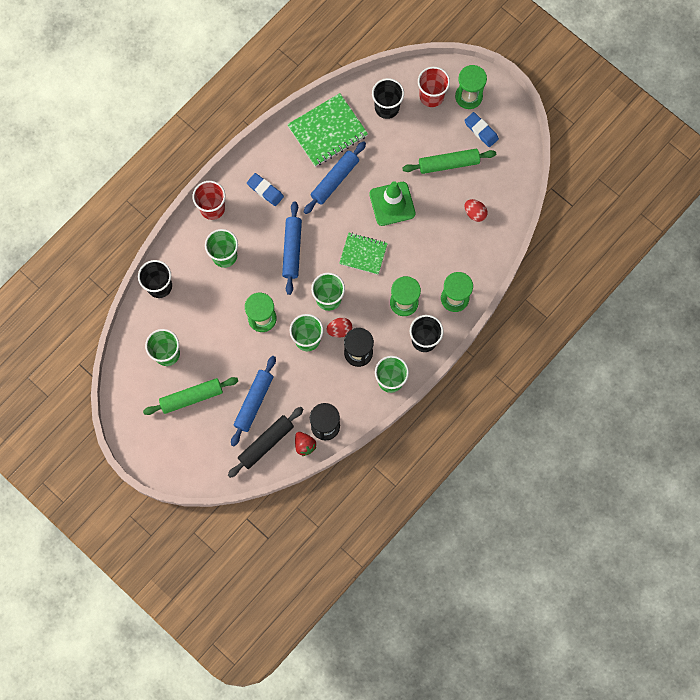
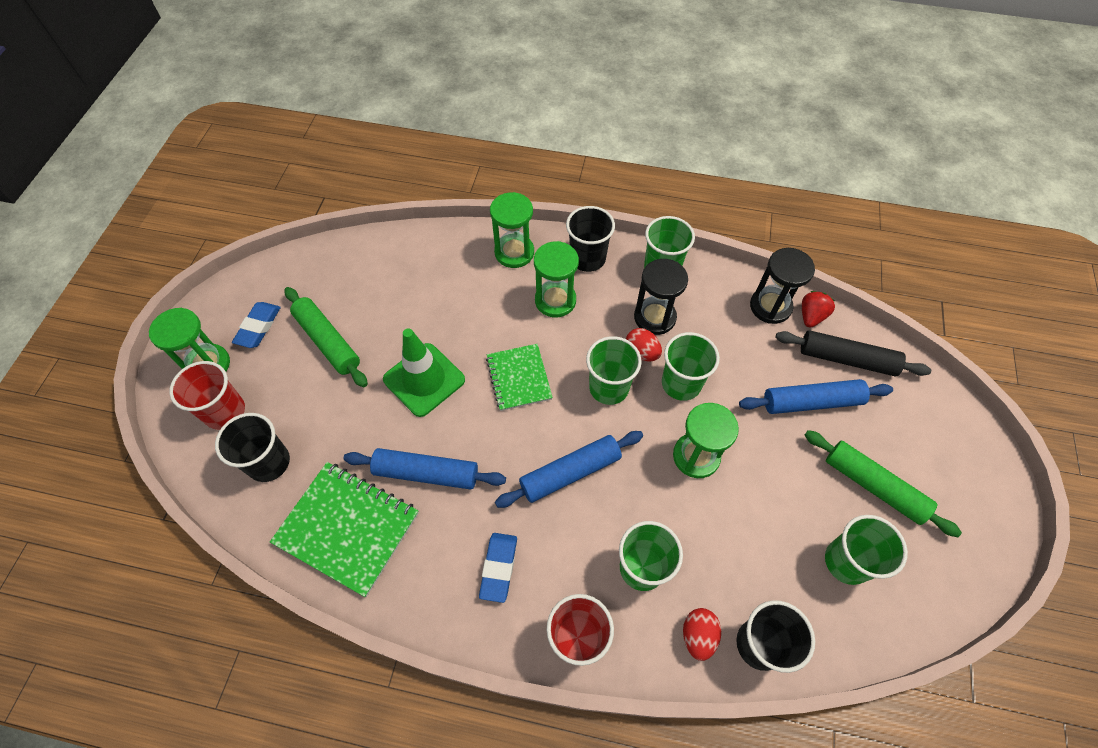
camera: 120 degrees left, 15 degrees down
red egg [464,199,488,222] -> red egg moved to [683,608,721,661]

